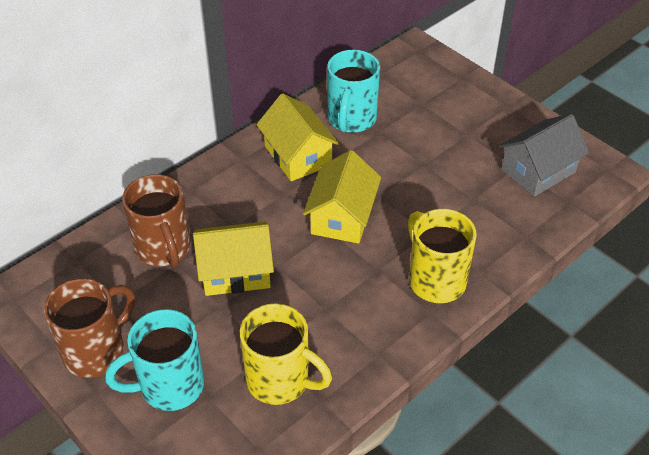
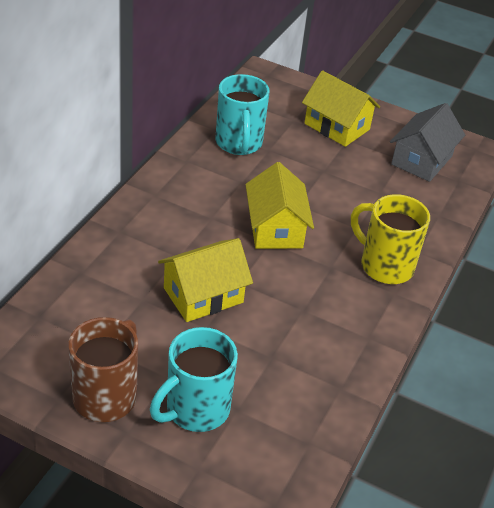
camera: 25 degrees left, 5 degrees down
brown mug [122,174,190,268] -> none
yellow mug [240,303,332,405] -> none
yellow house [256,93,339,181] -> yellow house moved to [302,70,380,147]

